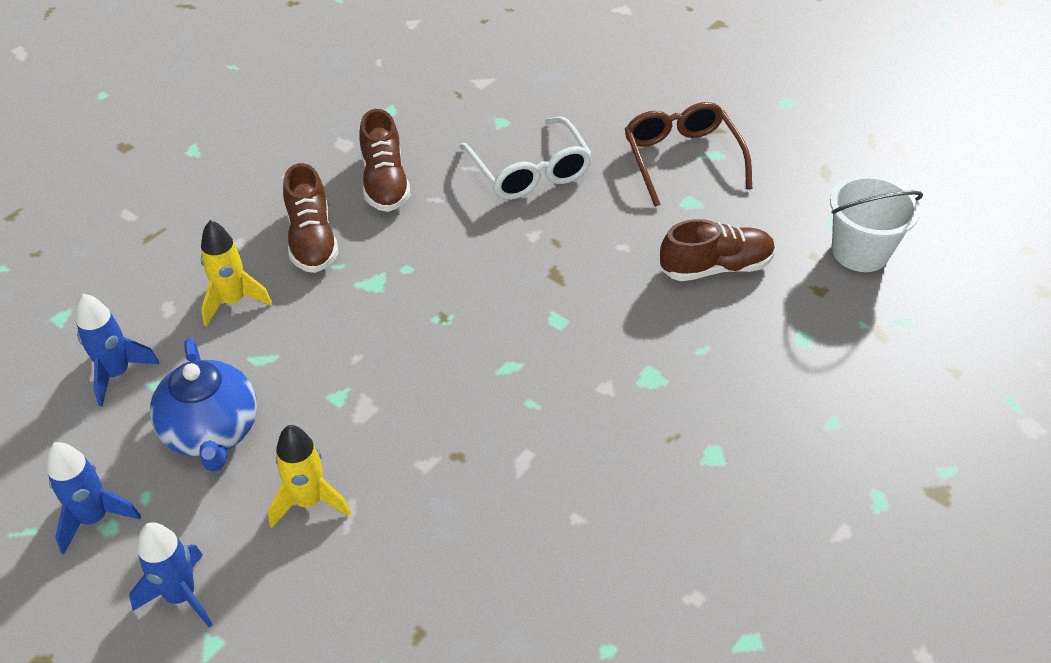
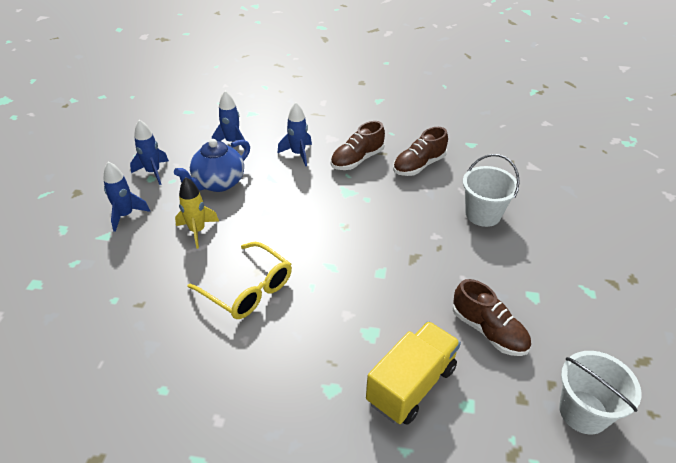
camera: 60 degrees right, 5 degrees down
yellow rocket [201,220,272,326] -> blue rocket [278,102,312,166]
white glasses [460,117,592,200] -> white bucket [463,154,520,227]
brown glasses [625,102,752,207] -> none
none -> yellow glasses [188,242,292,319]
none -> yellow truck [366,321,461,425]

